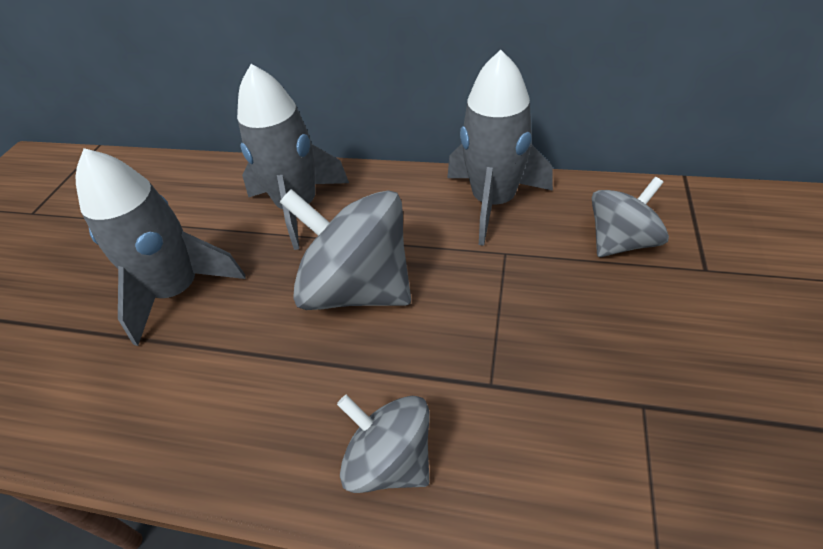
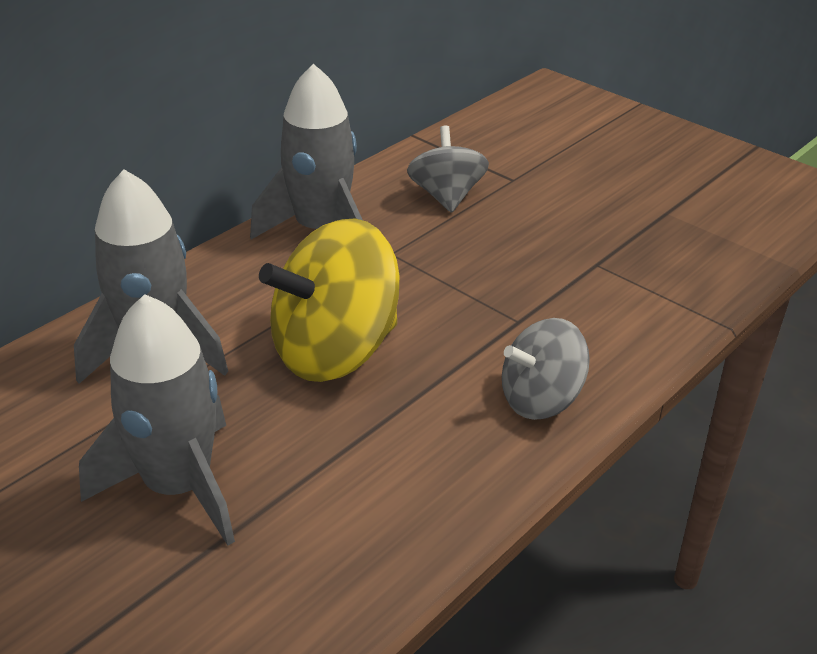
camera: 65 degrees left, 10 degrees down
grey spinning top [280,189,411,310] -> yellow spinning top [259,219,399,382]

